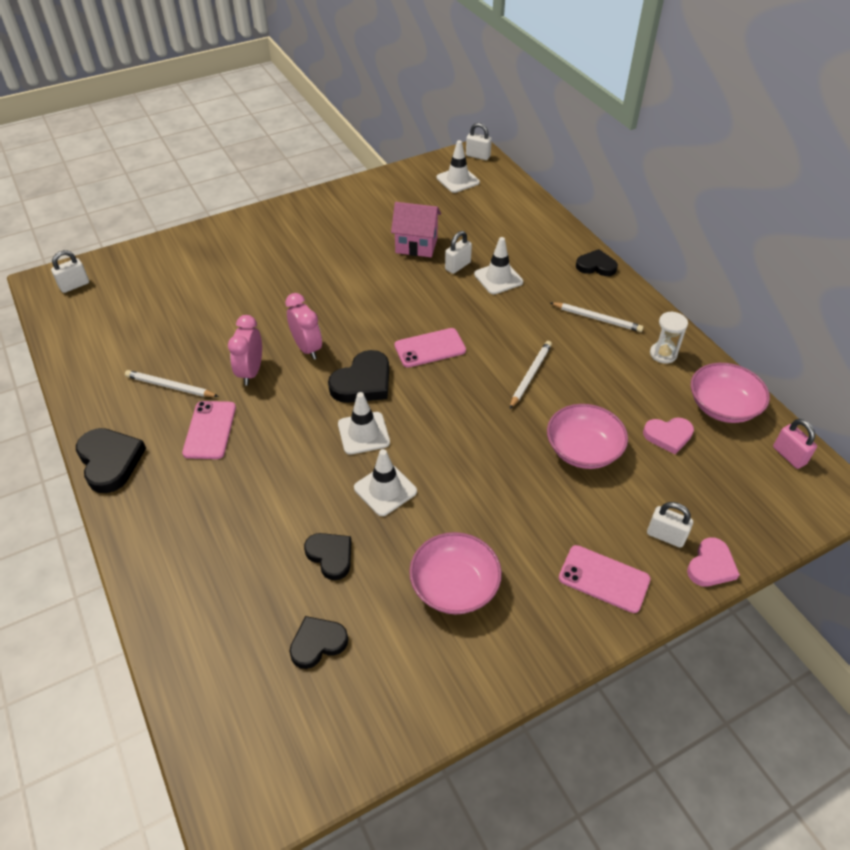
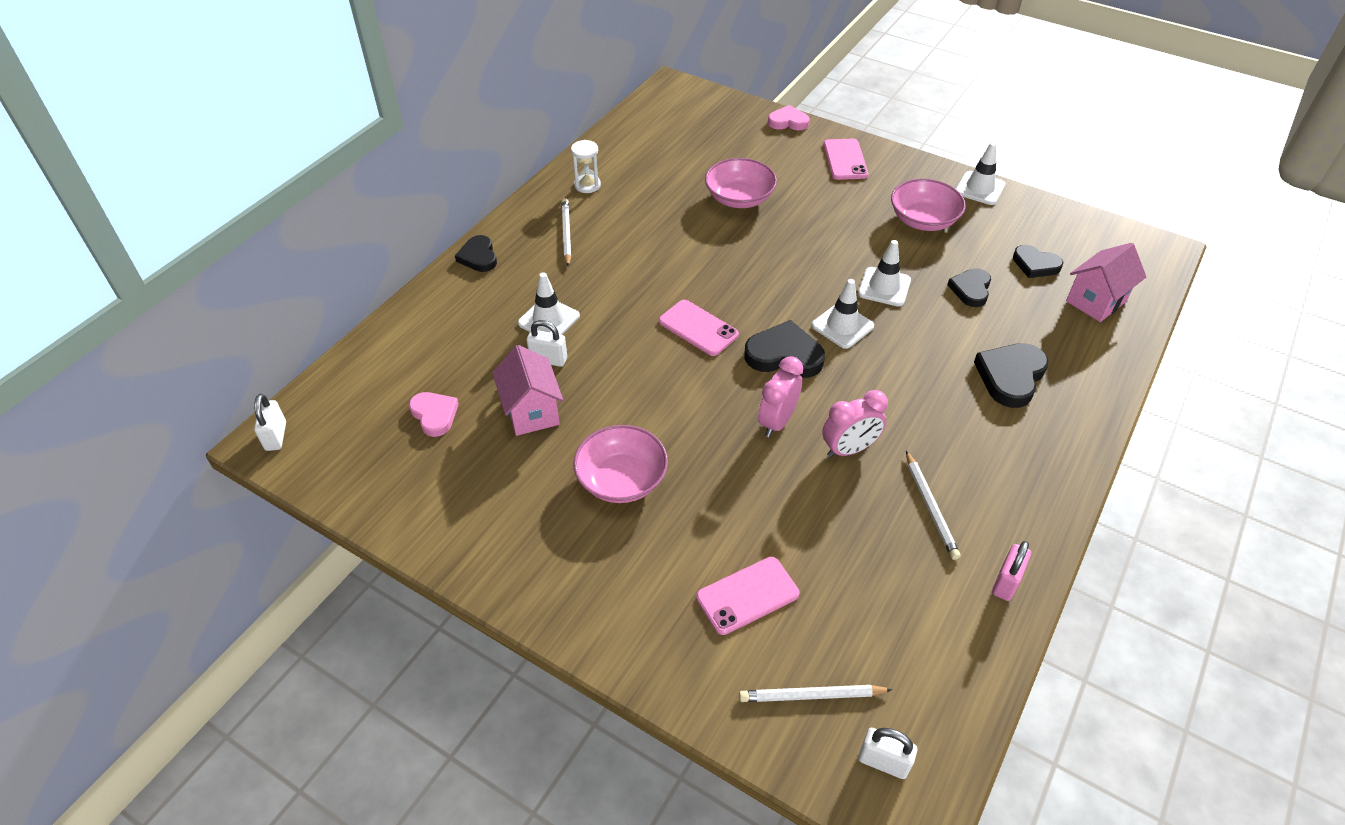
camera: 120 degrees left, 0 degrees up
black heart [76,428,146,493] -> black heart moved to [974,343,1049,408]
pink phone [182,401,236,459] -> pink phone moved to [696,557,799,635]
white traffic cone [437,140,480,193] -> white traffic cone moved to [956,142,1006,205]
white pencil [510,341,552,409] -> white pencil moved to [739,685,893,702]
pink heart [643,417,694,454] -> pink heart moved to [409,392,459,437]
white padlock [647,502,693,548] -> none
pink bowl [691,363,770,423] -> pink bowl moved to [573,425,668,503]
pink padlock [773,419,817,469] -> pink padlock moved to [992,541,1031,601]
none -> pink house [1066,243,1146,322]

